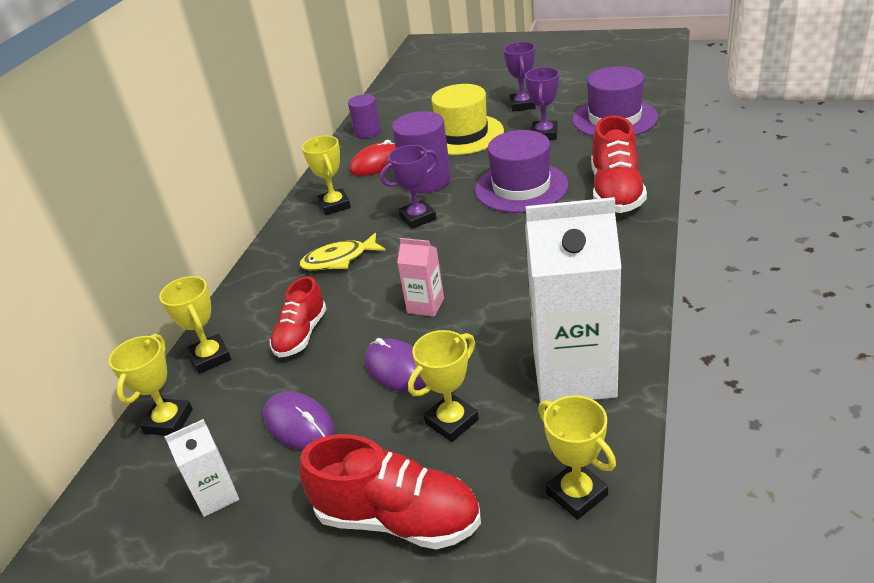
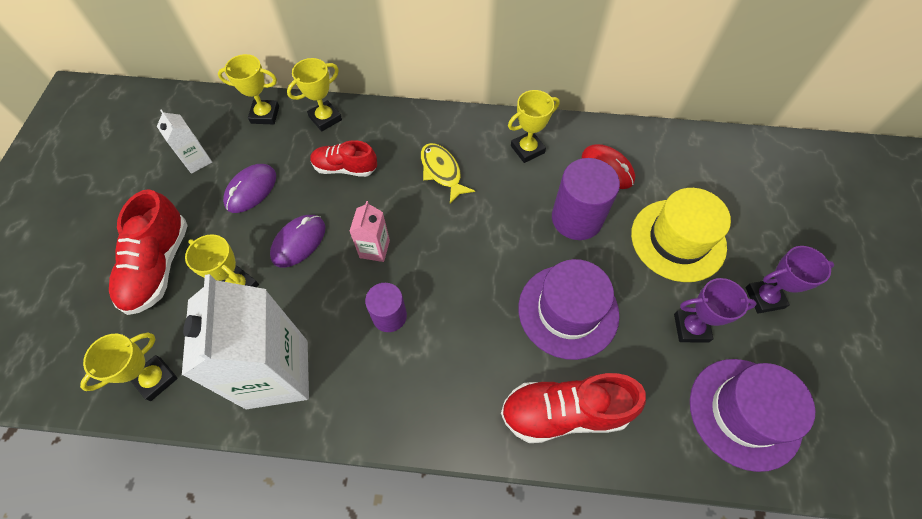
camera: 75 degrees right, 25 degrees up
purple cylinder [348,94,381,139] -> purple cylinder moved to [365,283,407,332]
purple trophy [380,145,439,229] -> none

